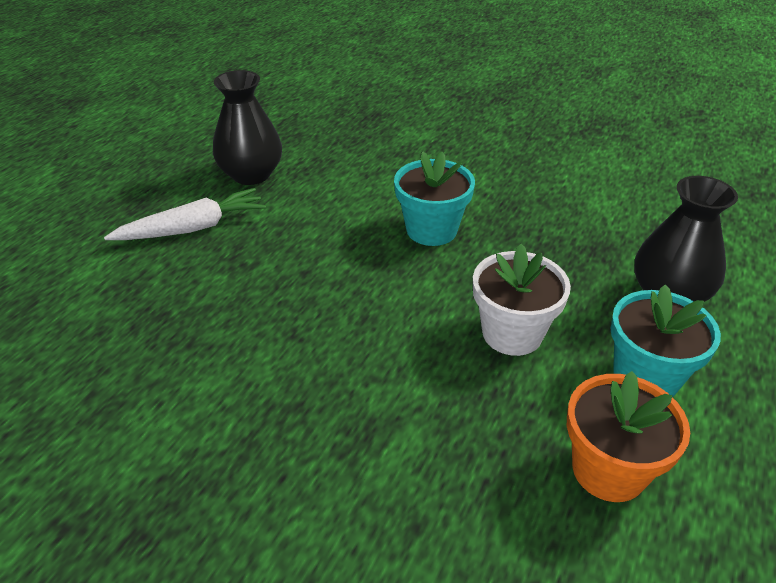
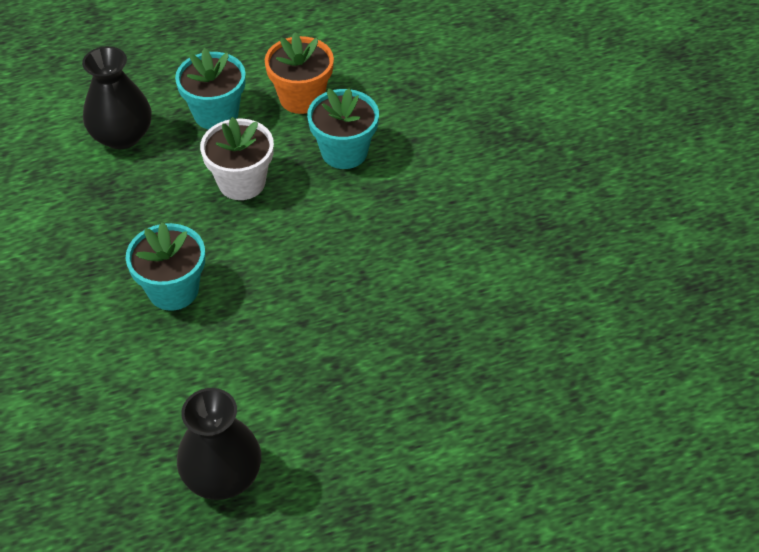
camera: 135 degrees left, 10 degrees up
white carrot [104,188,266,240] -> none
none -> turquoise flower pot [307,88,379,169]

